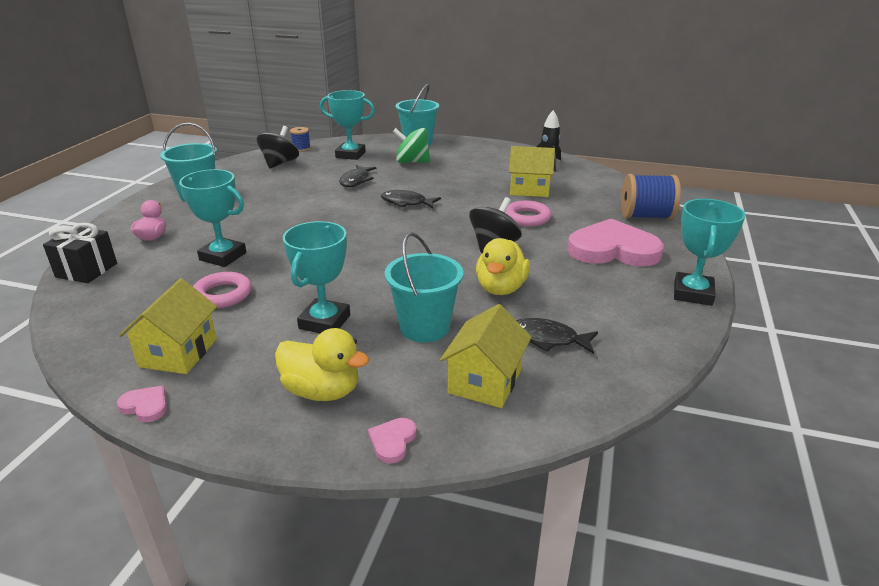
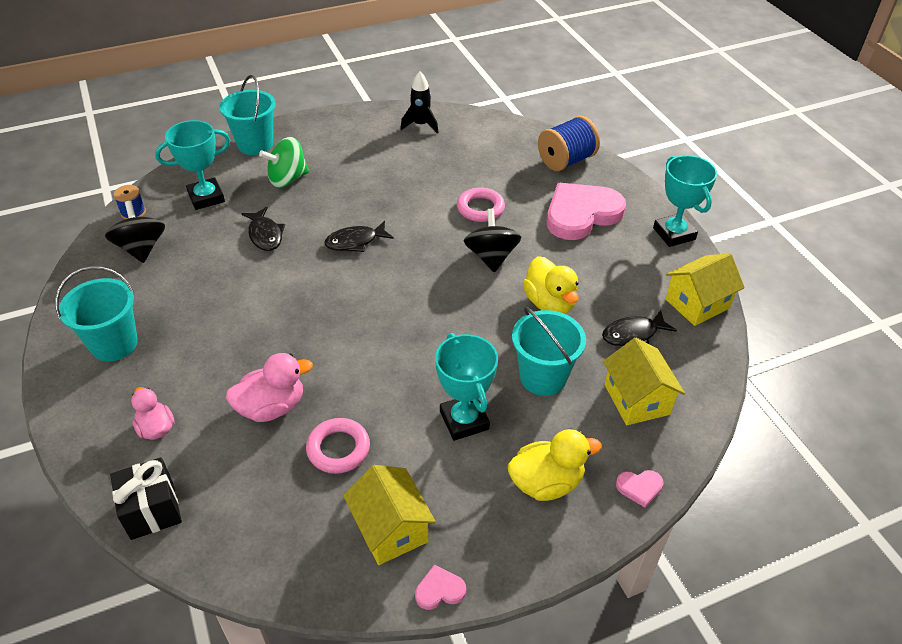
camera: 40 degrees left, 15 degrees up
turquoise trophy [178,169,246,267] -> pink duck [226,353,313,422]
pink heart [368,418,417,464] -> pink heart turned 75 degrees counterclockwise [616,470,663,508]
yellow house [509,146,555,197] -> yellow house moved to [665,253,745,326]

